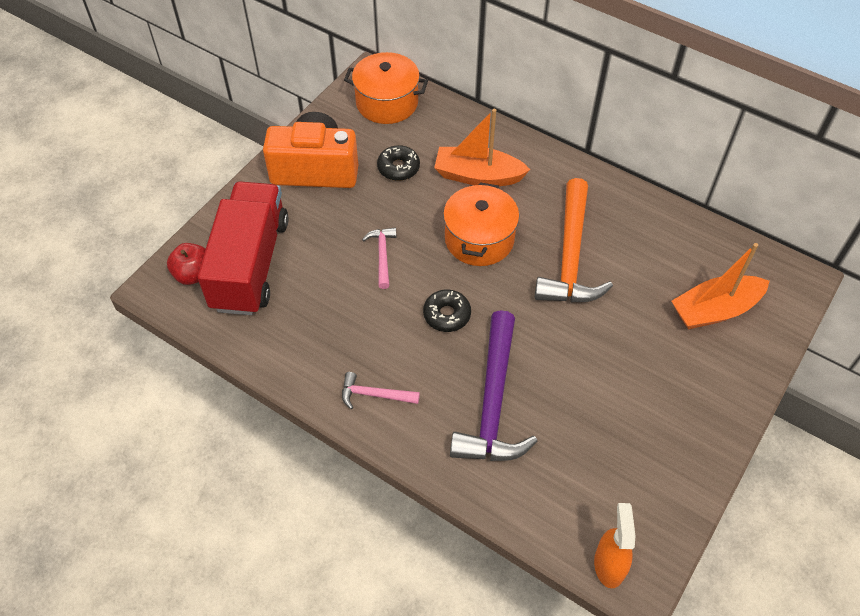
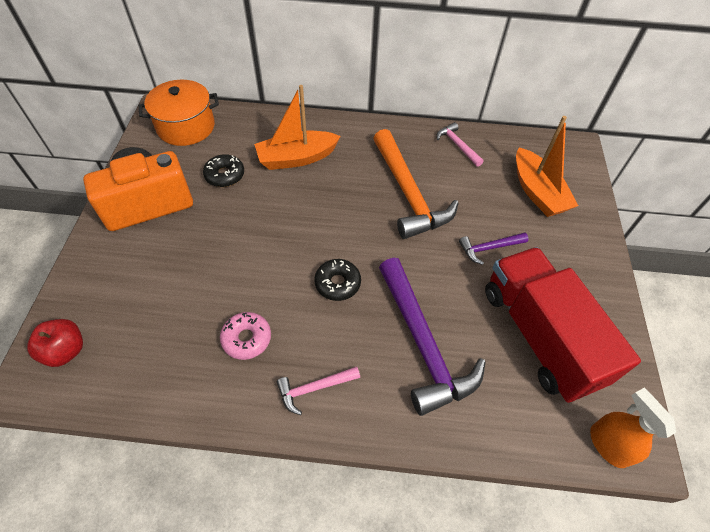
camera: 30 degrees left, 0 degrees up
red truck [197,181,289,315] -> red truck moved to [485,247,641,403]
pink hammer [362,228,397,289] -> pink hammer moved to [437,122,484,167]
orange pot [443,182,519,266] -> none
orange boat [672,243,769,329] -> orange boat turned 60 degrees counterclockwise [516,116,578,217]
none -> pink donut [220,312,271,360]
none -> purple hammer [459,232,529,265]

